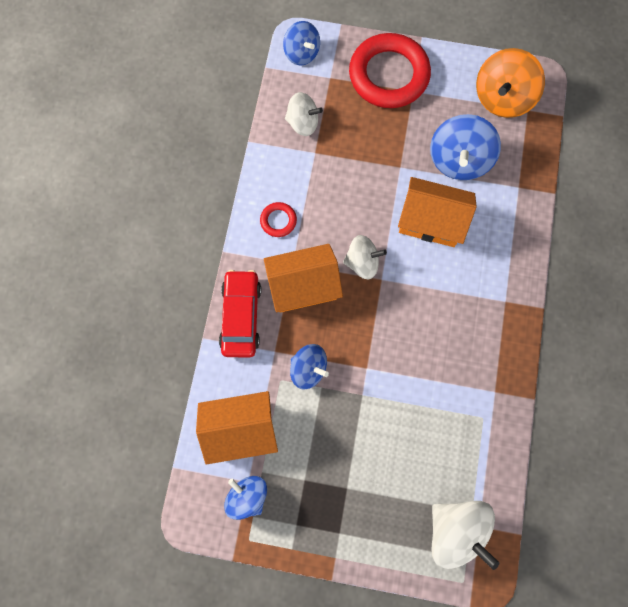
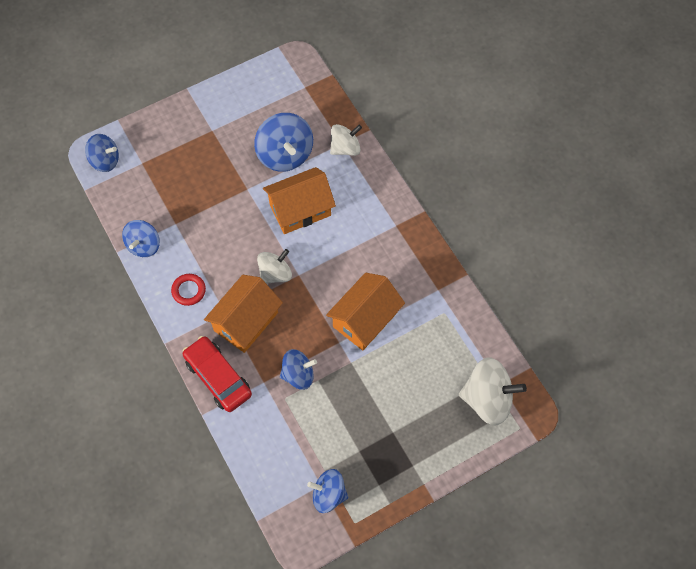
camera: 40 degrees left, 10 degrees down
orange house [196,391,278,464] -> orange house moved to [326,273,405,351]
white spinning top [285,92,323,136] -> white spinning top moved to [330,124,362,156]
red ring [349,33,431,108] -> none
orange spinning top [476,48,545,118] -> none
none -> blue spinning top [122,220,160,257]

